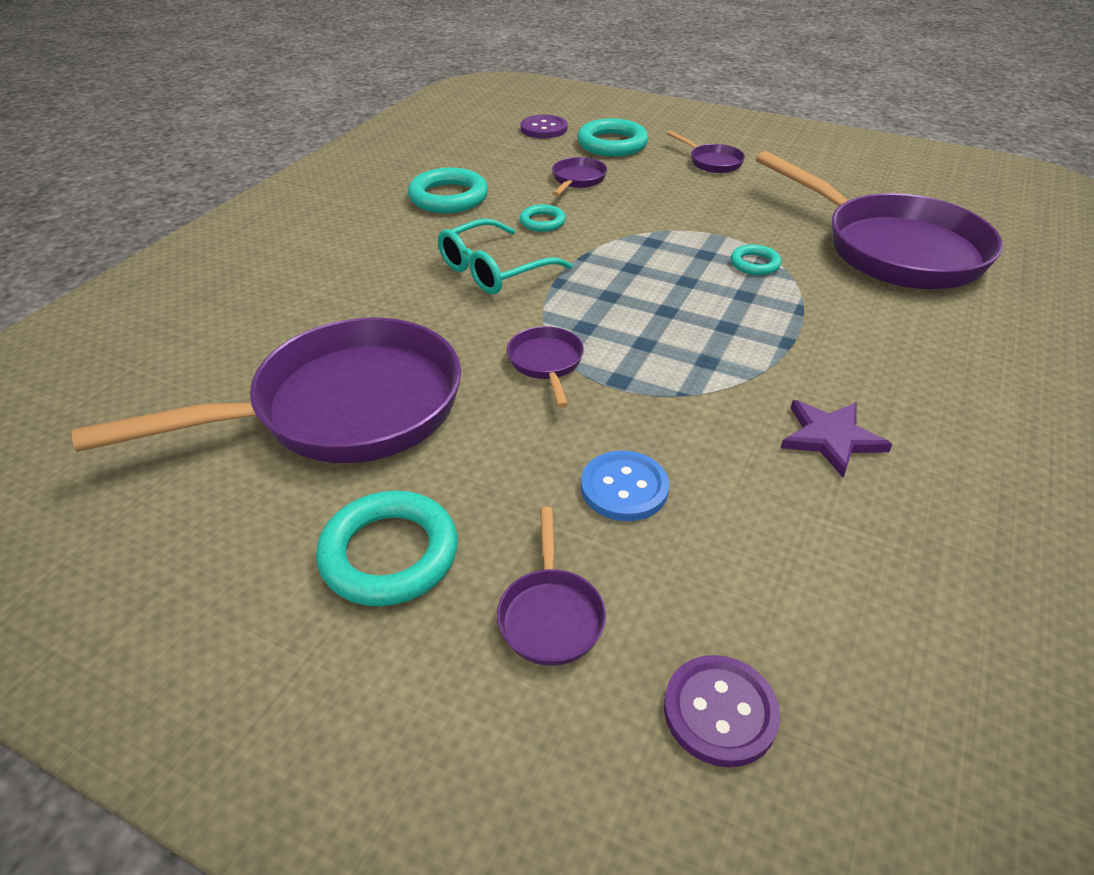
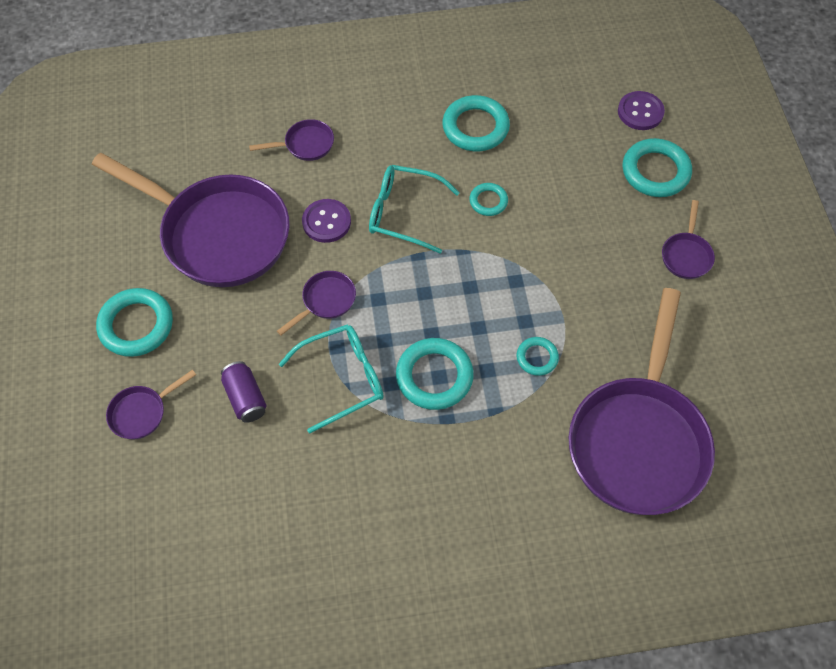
camera: 55 degrees right, 20 degrees up
purple pan [552,157,607,196] -> purple pan moved to [249,119,334,161]
blue button [581,451,669,521] -> purple can [221,361,267,423]
purple button [664,655,780,767] -> purple button moved to [302,199,351,243]
purple star [781,400,892,478] -> none
none -> turquoise glasses [279,324,384,433]
none -> turquoise ring [396,338,474,410]

